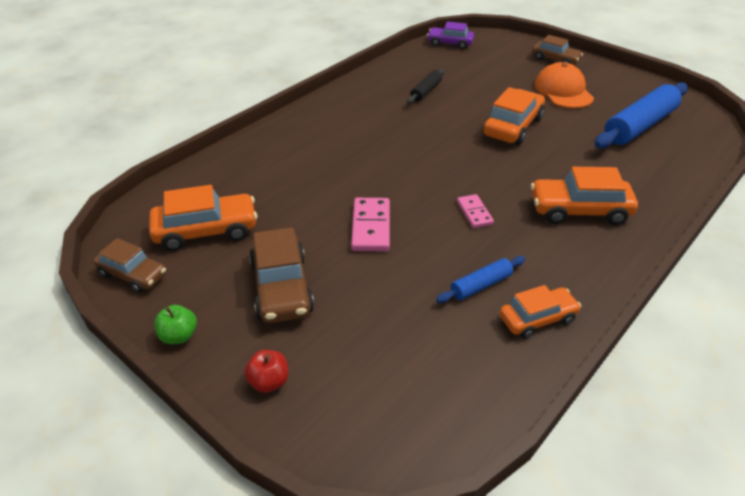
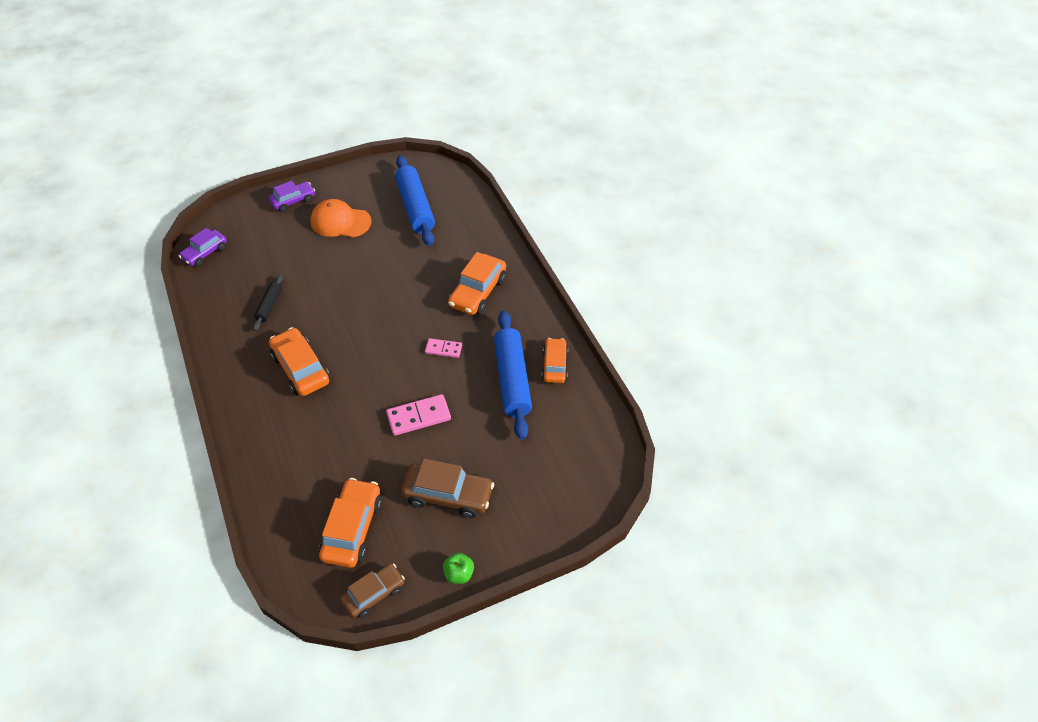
camera: 65 degrees left, 10 degrees up
red apple [244,350,288,393] -> none
pink domino [351,198,390,251] -> pink domino turned 45 degrees counterclockwise [386,394,451,436]
black rolling pin [407,69,445,104] -> black rolling pin turned 45 degrees clockwise [253,275,283,331]
blue rolling pin [436,256,525,303] -> blue rolling pin [494,311,532,440], size x1.99
orange car [483,87,545,145] -> orange car moved to [269,327,330,396]
brown car [532,35,583,65] -> purple car [268,181,315,212]

